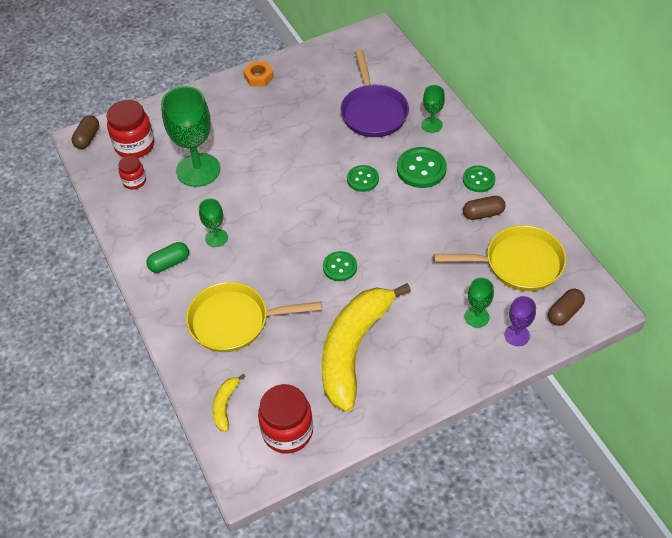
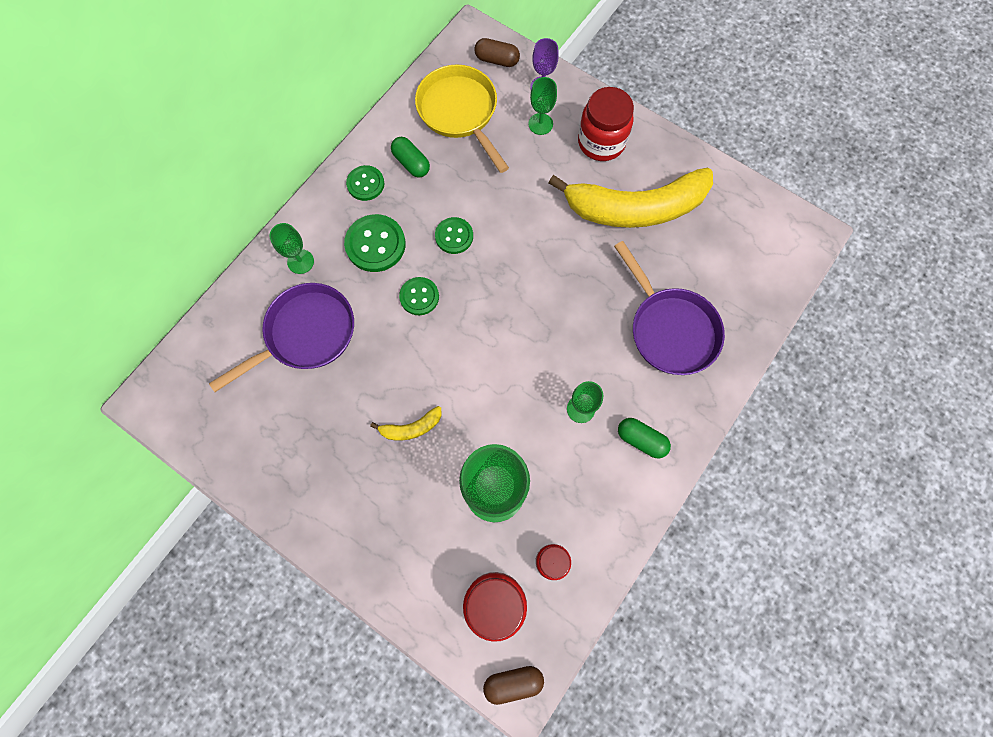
camera: 120 degrees left, 20 degrees up
yellow pan [186,282,322,352] -> purple pan [614,241,725,375]
yellow banana [212,374,246,432] -> yellow banana moved to [370,406,442,441]
orange nut [243,62,274,86] -> none
red jar [258,384,313,454] -> red jar moved to [578,87,634,161]
green button [323,251,357,281] -> green button moved to [435,217,473,254]
brown capsule [463,196,506,220] -> green capsule [391,137,430,177]

